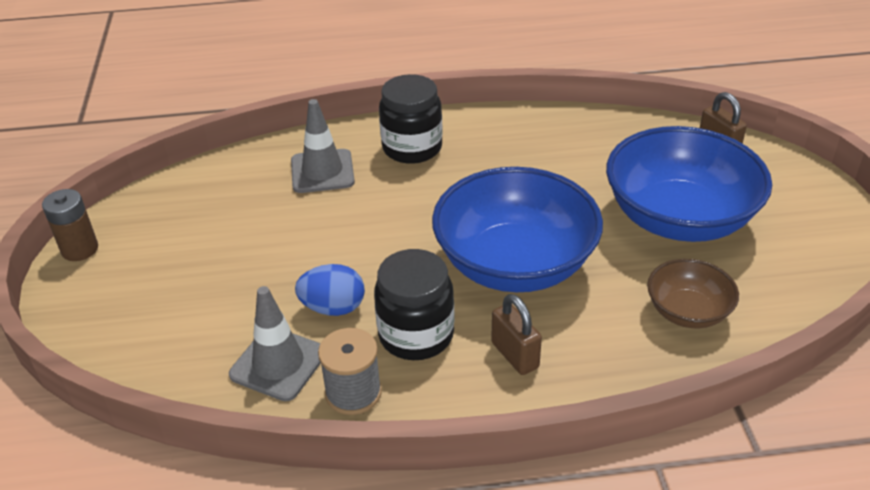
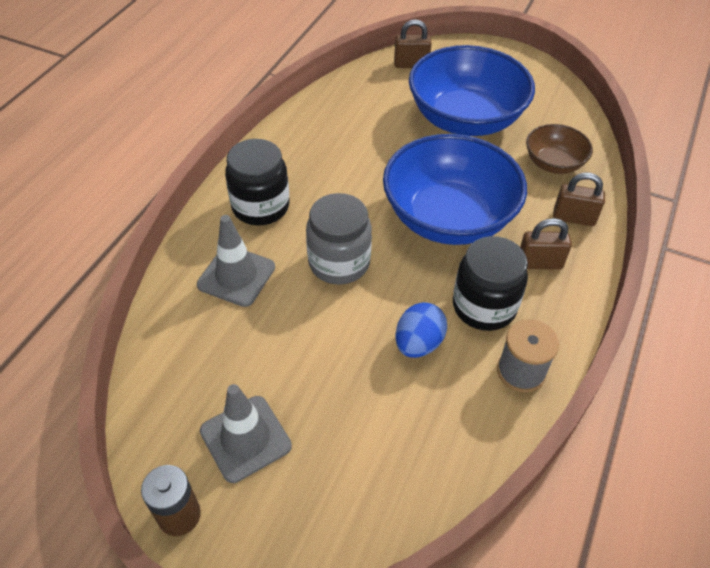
camera: 60 degrees left, 10 degrees up
grey traffic cone [229,286,321,401] -> grey traffic cone moved to [200,384,292,483]
none -> grey jar [306,193,372,284]
none -> brown padlock [553,173,605,226]

